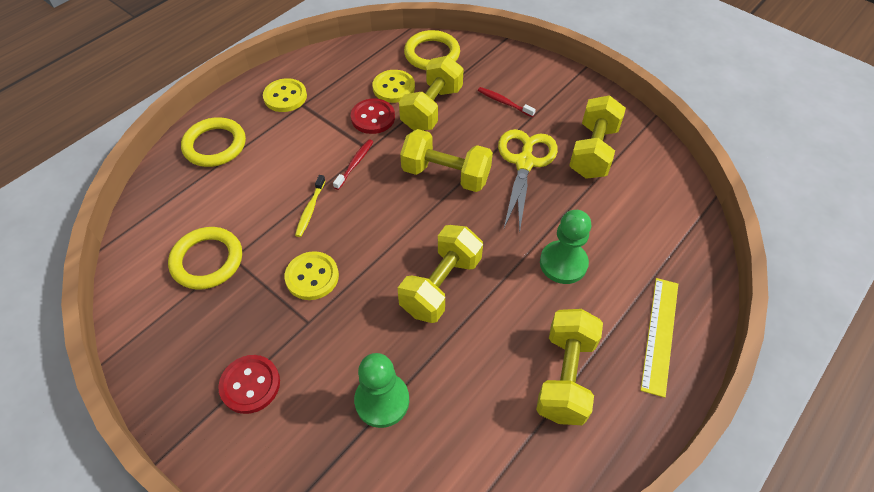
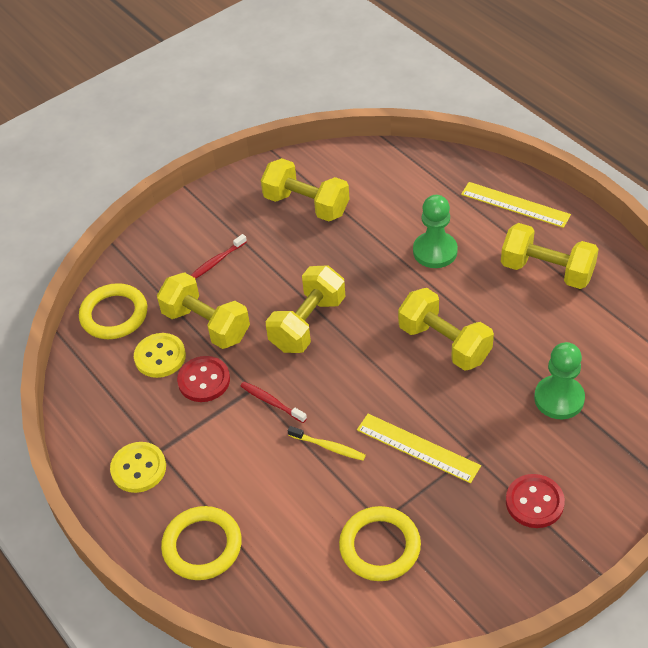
camera: 75 degrees left, 5 degrees down
yellow button [285,251,339,300] -> yellow ruler [357,414,481,483]
yellow scissors [498,129,558,233] -> none

